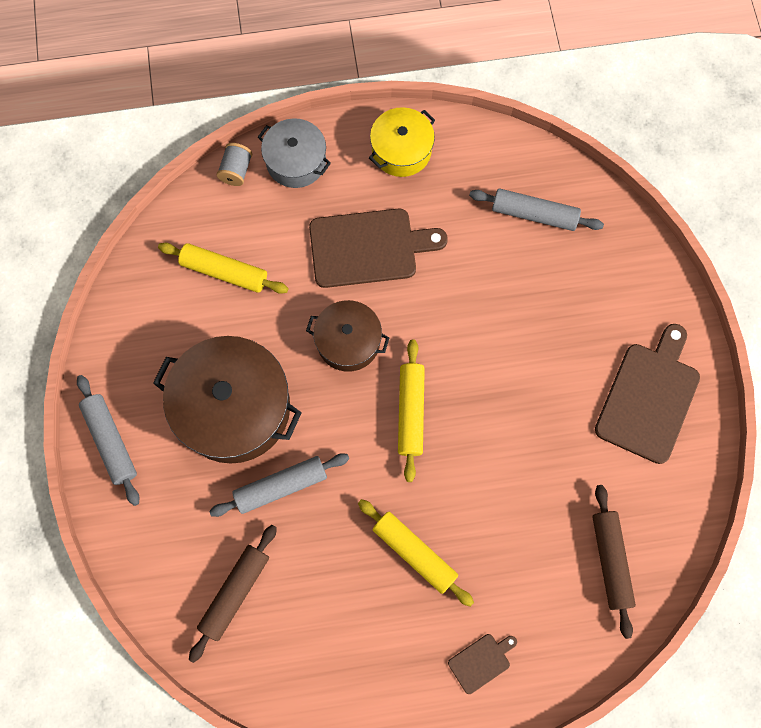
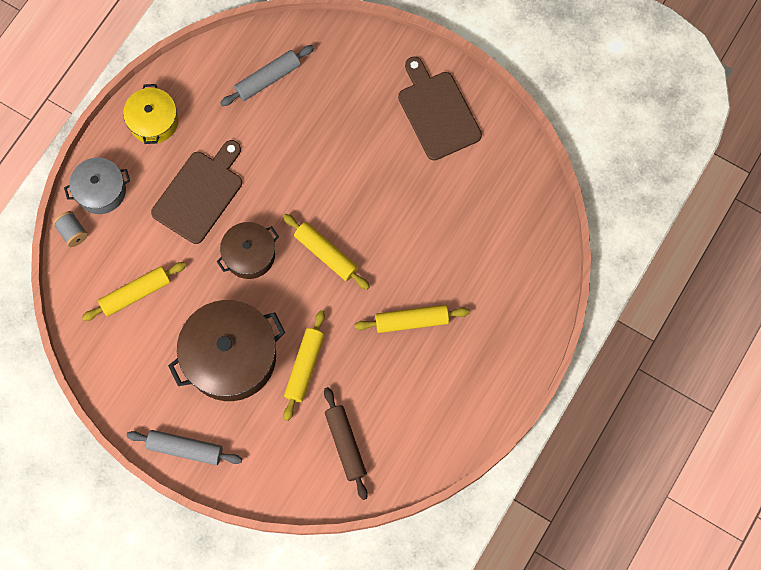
camera: 50 degrees left, 0 degrees up
grey rolling pin [209,453,349,517] -> yellow rolling pin [283,310,325,421]
brown cutting board [448,634,517,694] -> none
brown rolling pin [592,485,636,639] -> none

